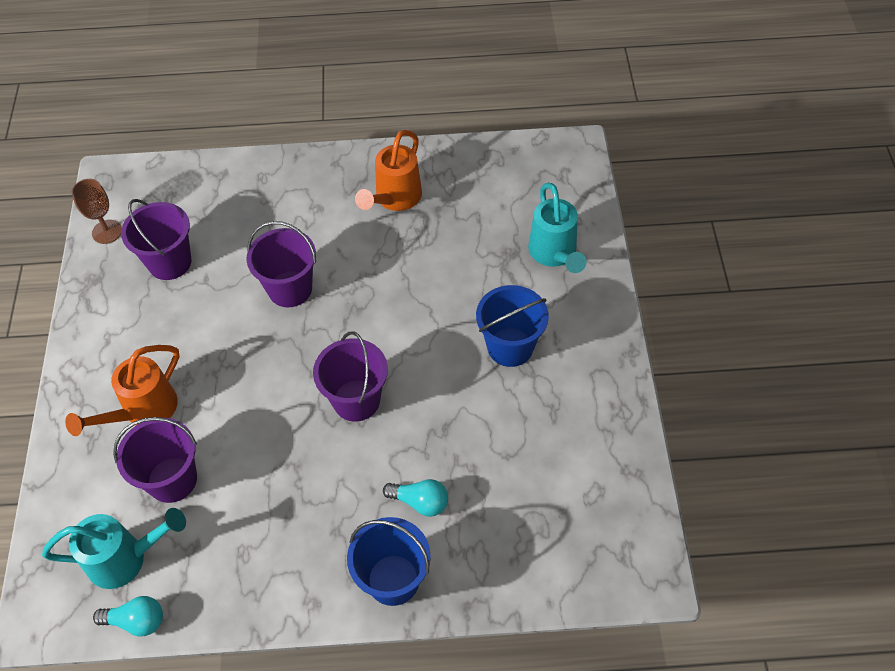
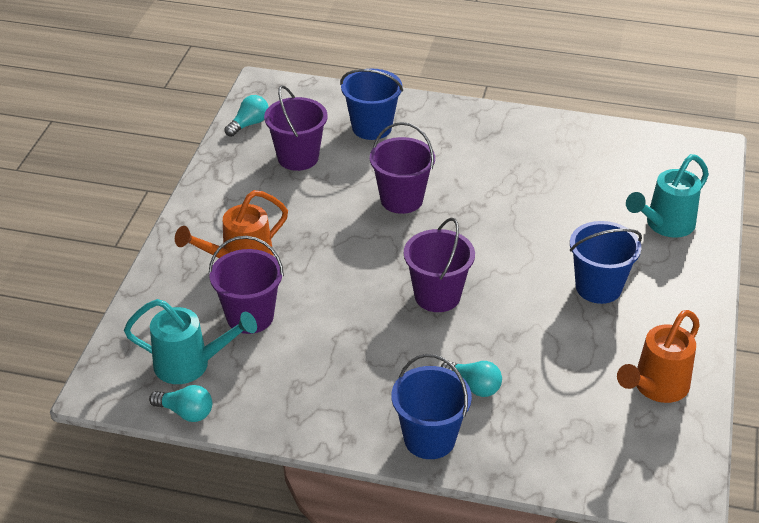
camera: 15 degrees right, 15 degrees down
brown goblet [72,179,122,244] -> turquoise light bulb [225,95,268,137]
orange watering can [355,130,422,211] -> orange watering can moved to [617,310,700,403]
turquoise watering can [528,183,587,273] -> turquoise watering can turned 45 degrees clockwise [626,154,709,238]
none -> blue bucket [340,69,403,140]

